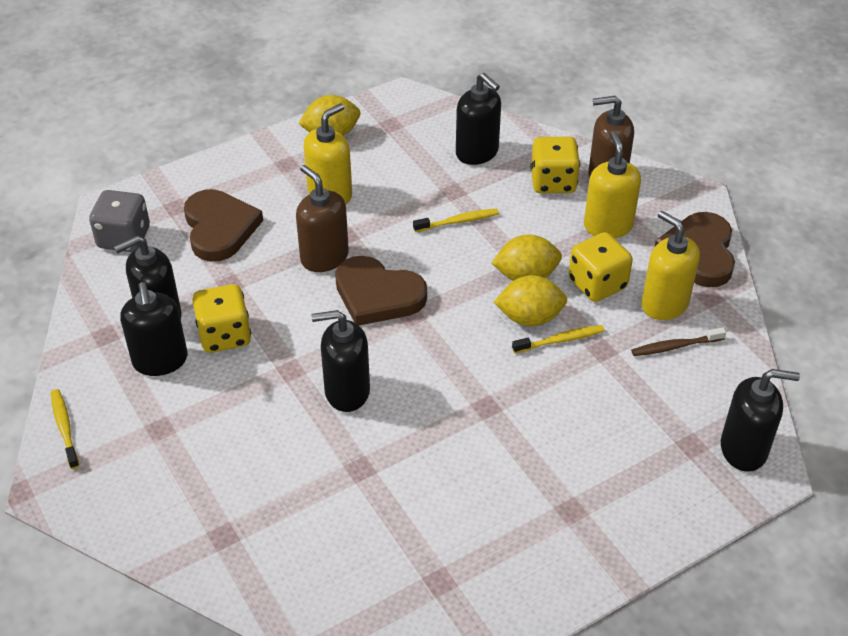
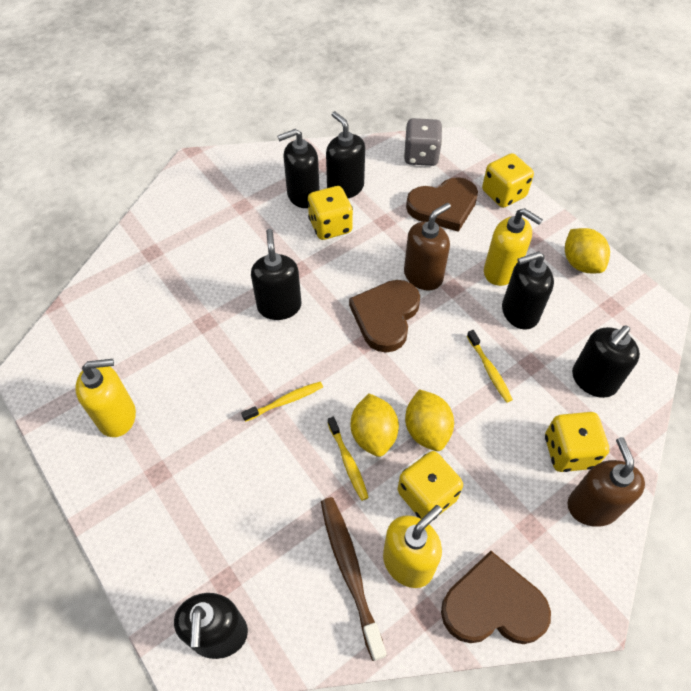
camera: 85 degrees right, 10 degrees up
yellow toothbrush [51,389,79,469] -> yellow toothbrush moved to [241,381,323,422]
yellow soap dispenser [584,131,641,238] -> yellow soap dispenser moved to [75,359,136,437]
brown toothbrush [631,327,726,356] -> brown toothbrush [321,497,386,661], size x1.64
none -> yellow dice [482,153,534,208]
none -> black soap dispenser [502,252,554,330]

